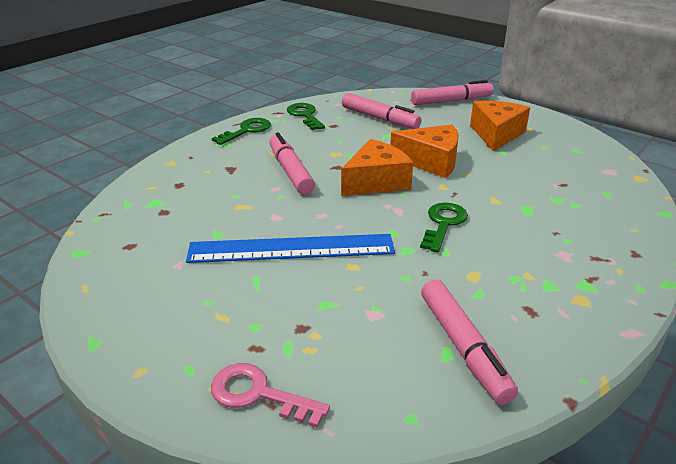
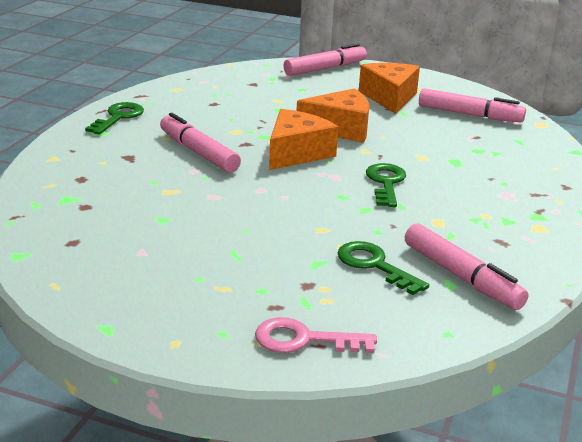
camera: 20 degrees left, 5 degrees down
blue ruler [186,234,395,263] -> none
green key [287,103,325,130] -> green key moved to [337,241,429,295]
pink marker [342,93,421,129] -> pink marker moved to [419,88,526,122]

